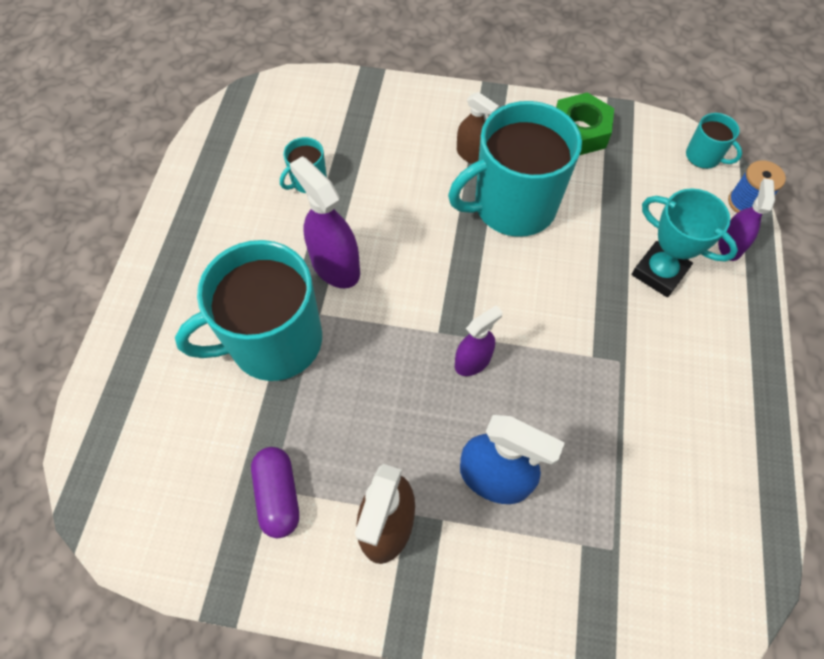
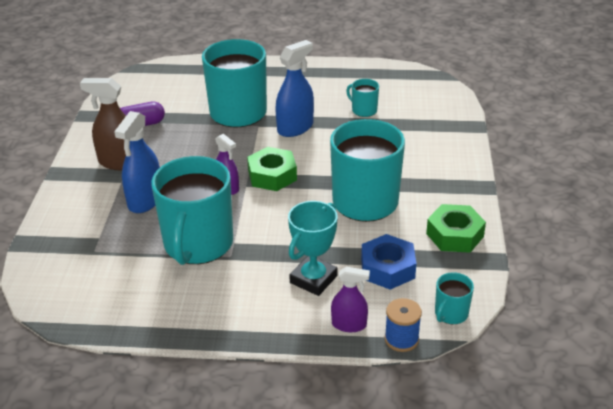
camera: 85 degrees right, 25 degrees down
purple spray bottle [290,156,360,288] -> blue spray bottle [276,40,314,137]
brown spray bottle [457,92,499,164] -> none
none -> turquoise mug [151,156,233,265]
none -> green nut [247,147,297,191]
none -> blue nut [361,234,416,290]

